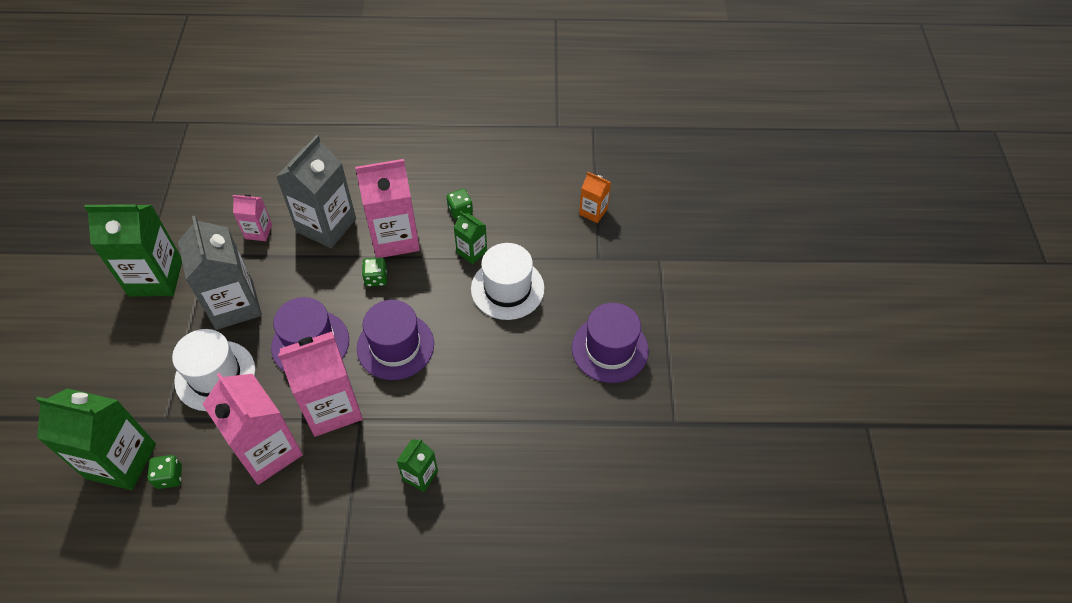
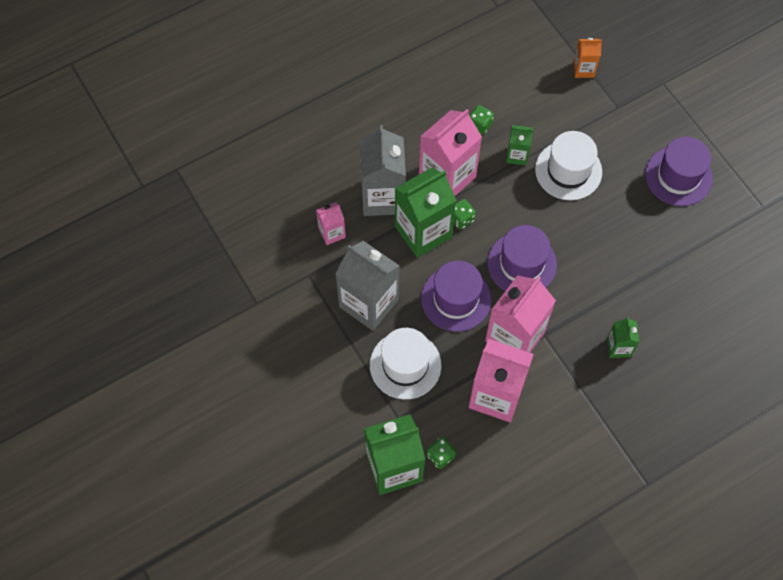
camera: 30 degrees left, 10 degrees up
green carton [84,204,182,297] -> green carton moved to [395,168,457,258]

